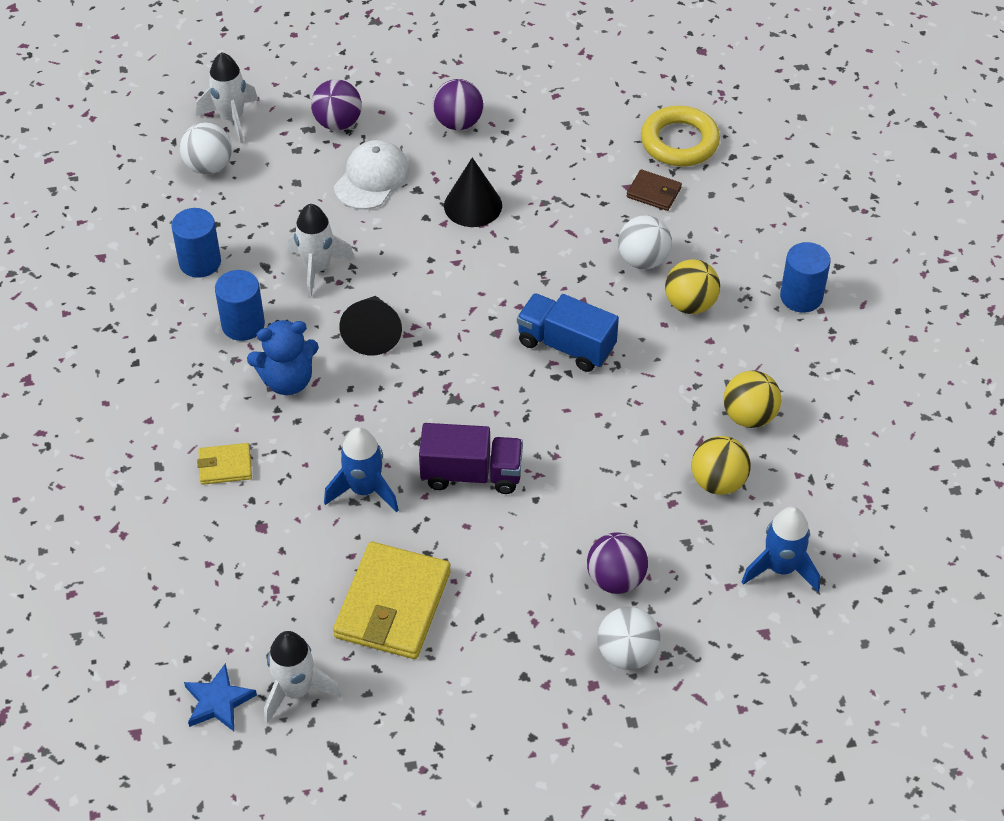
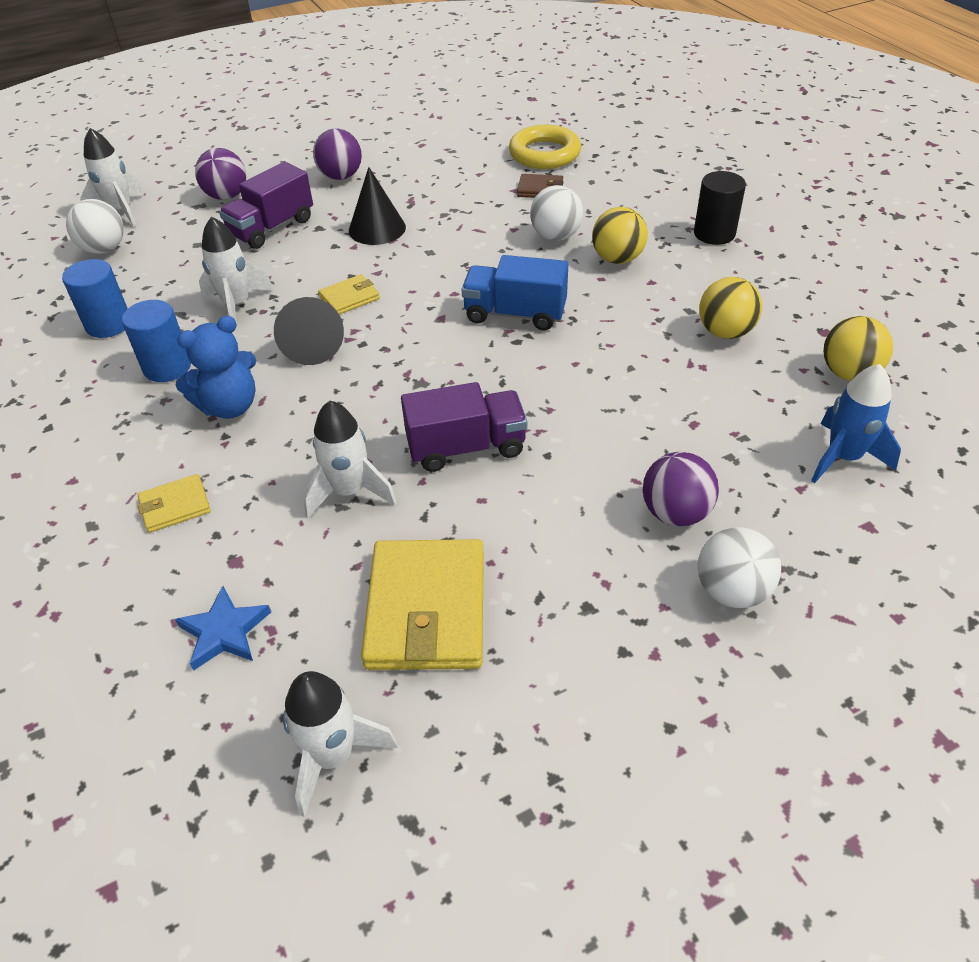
camera: 15 degrees left, 5 degrees down
blue star [184,663,257,731] -> blue star moved to [175,586,271,671]
blue rocket [324,427,399,512] -> white rocket [303,401,397,519]
white cap [334,140,410,210] -> purple truck [219,162,313,249]
yellow ball [691,436,751,495] -> yellow ball moved to [823,316,893,381]
blue cylinder [780,242,831,313] -> black cylinder [694,171,746,245]
none -> yellow wallet [318,274,380,315]

